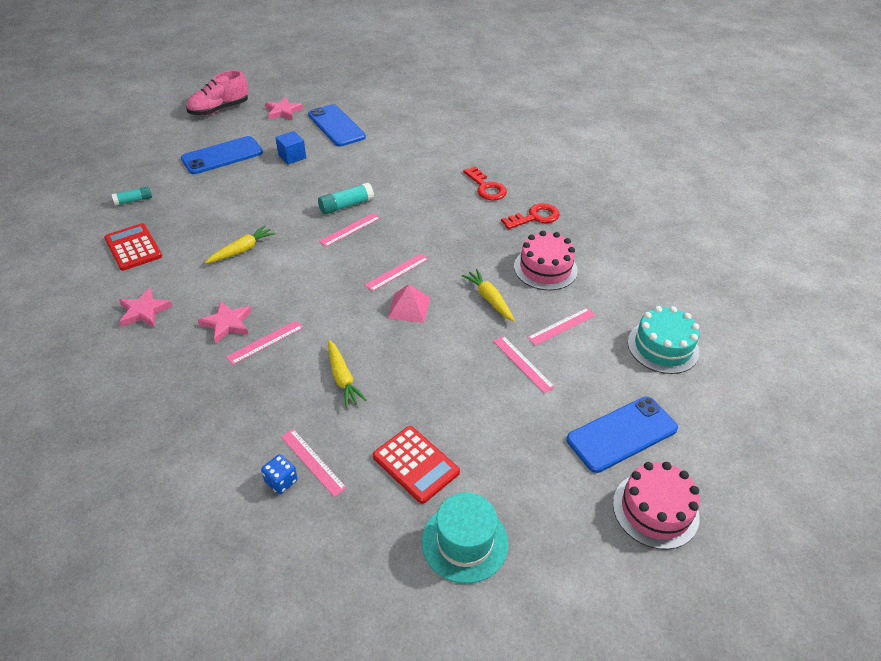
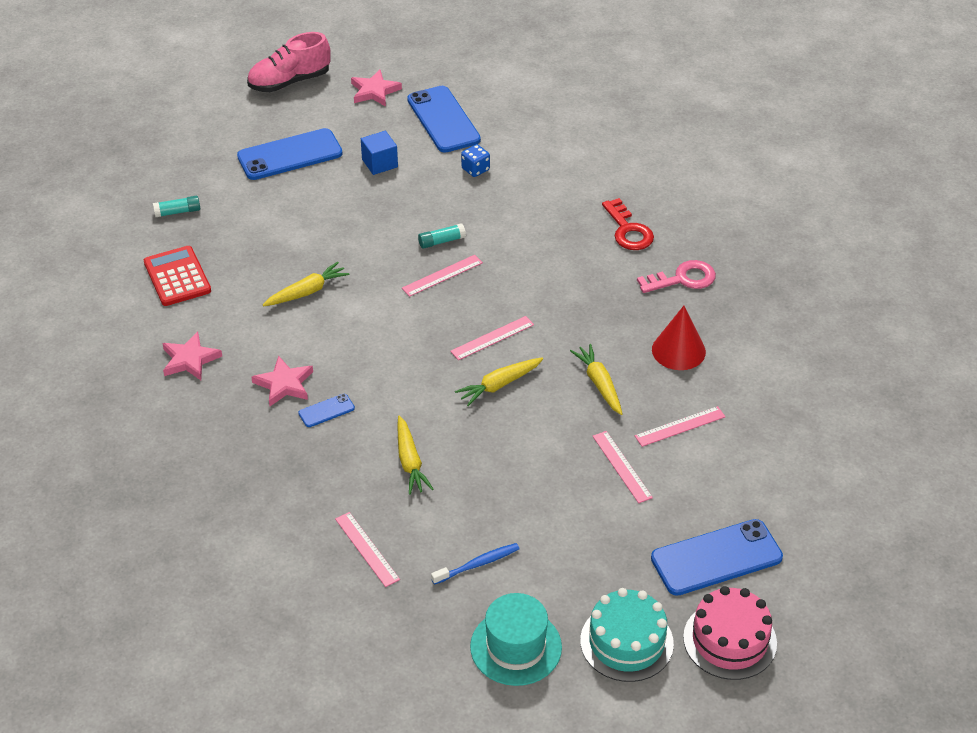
camera: 10 degrees right, 0 degrees up
pink ruler [226,320,304,365] -> blue phone [298,394,355,427]
blue dice [261,454,298,494] -> blue dice moved to [461,144,490,177]
turquoise glue stick [318,182,374,215] -> turquoise glue stick [418,223,466,249], size x0.66
red calculator [373,426,460,504] -> blue toothbrush [431,543,520,585]
pink pyramid [388,284,430,323] -> yellow carrot [455,357,543,406]
red key [501,203,560,229] -> pink key [637,260,716,293]
pink cake [514,231,578,290] -> red cone [652,306,706,370]
turquoise cake [628,306,700,374] -> turquoise cake moved to [580,588,674,682]

